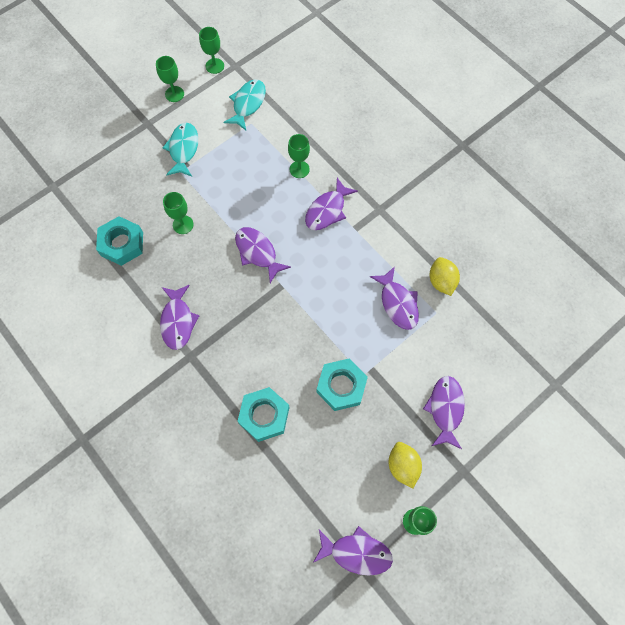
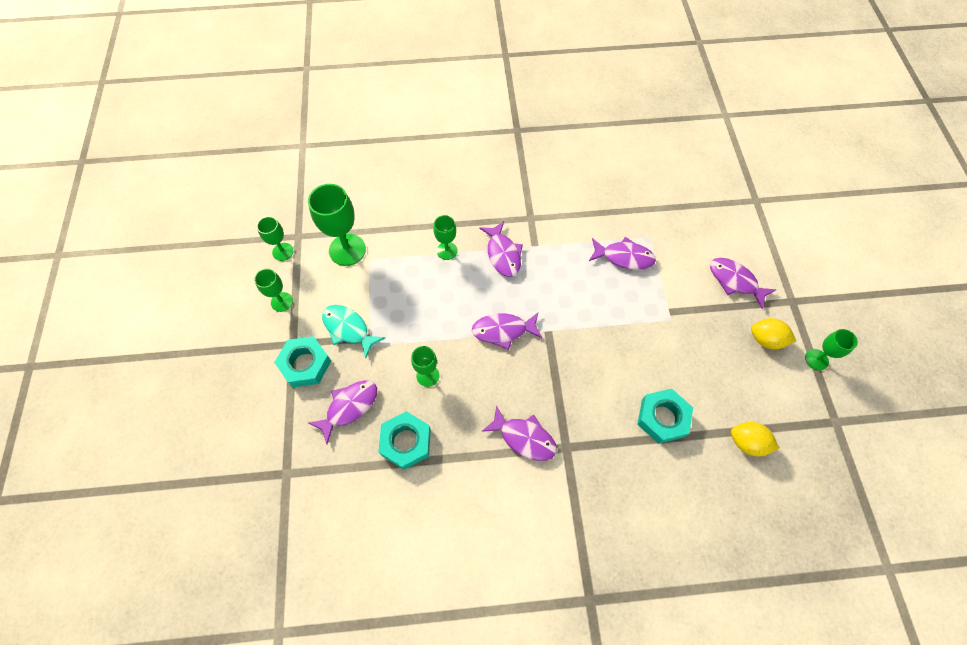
camera: 55 degrees left, 5 degrees down
turquoise fish [223,79,266,130] -> green goblet [308,184,366,266]
purple fish [314,526,393,576] -> purple fish moved to [309,380,377,444]
turquoise nut [317,359,368,411] -> turquoise nut moved to [274,336,331,387]
yellow lemon [430,257,460,296] -> yellow lemon moved to [731,422,779,456]

